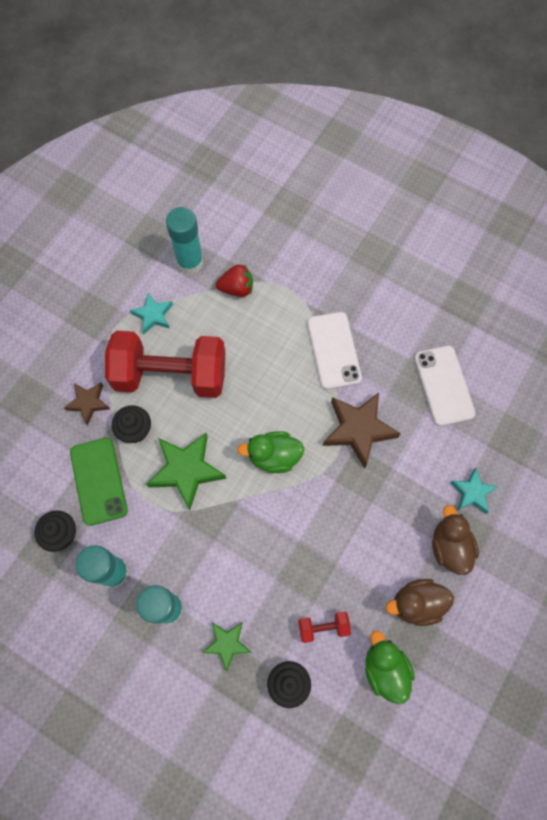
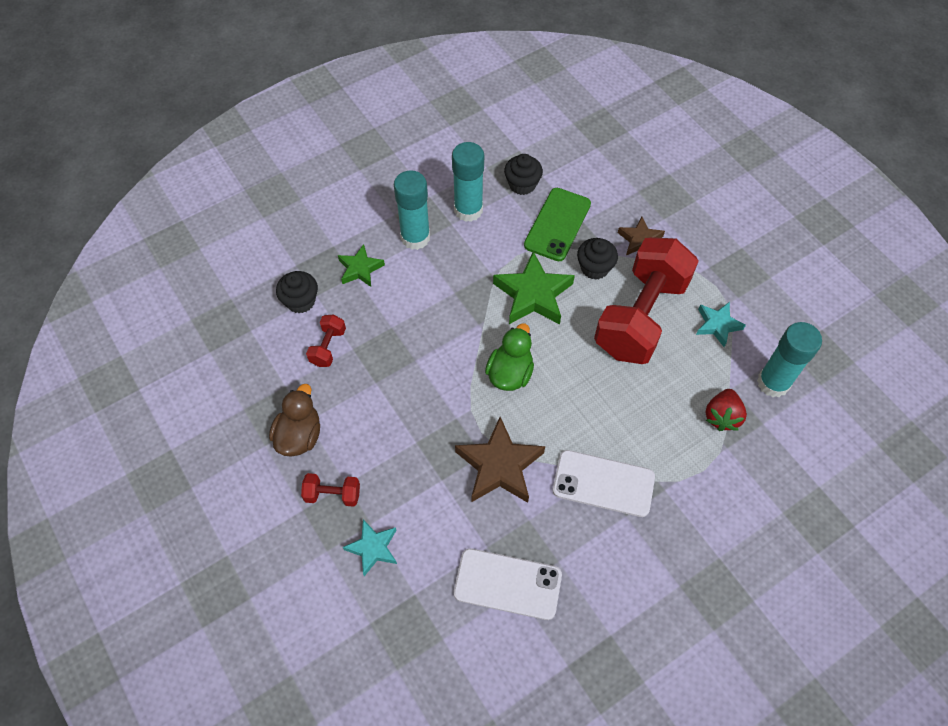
camera: 115 degrees right, 10 degrees down
green phone [70,438,128,526] -> green phone turned 75 degrees counterclockwise [524,188,591,261]
green duck [365,631,415,704] -> none
brown duck [432,505,479,575] -> red dumbbell [301,473,360,507]

